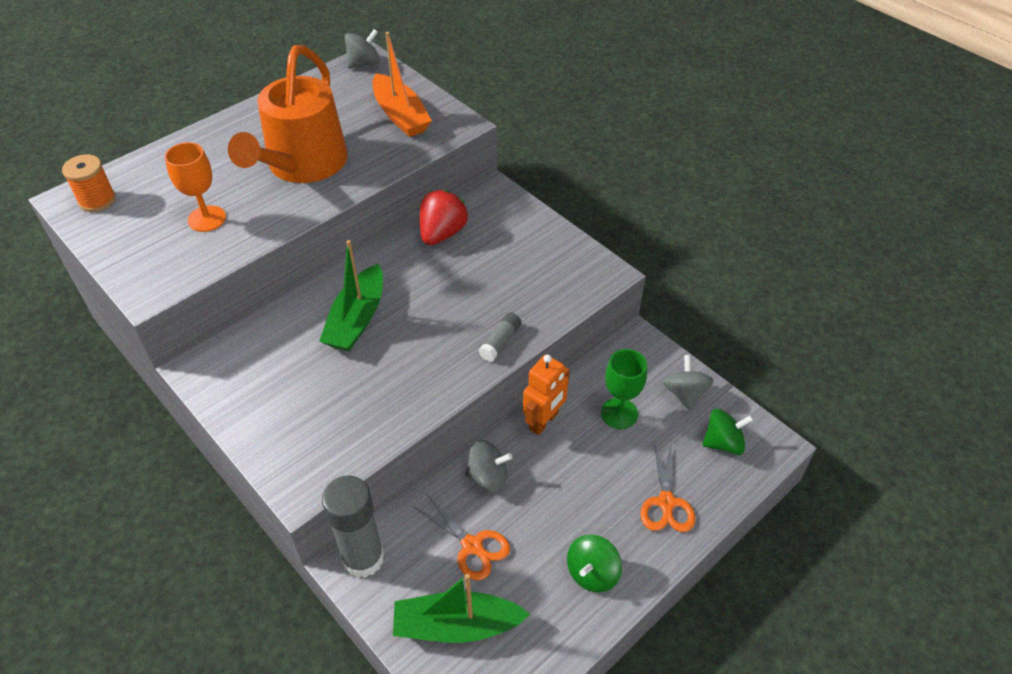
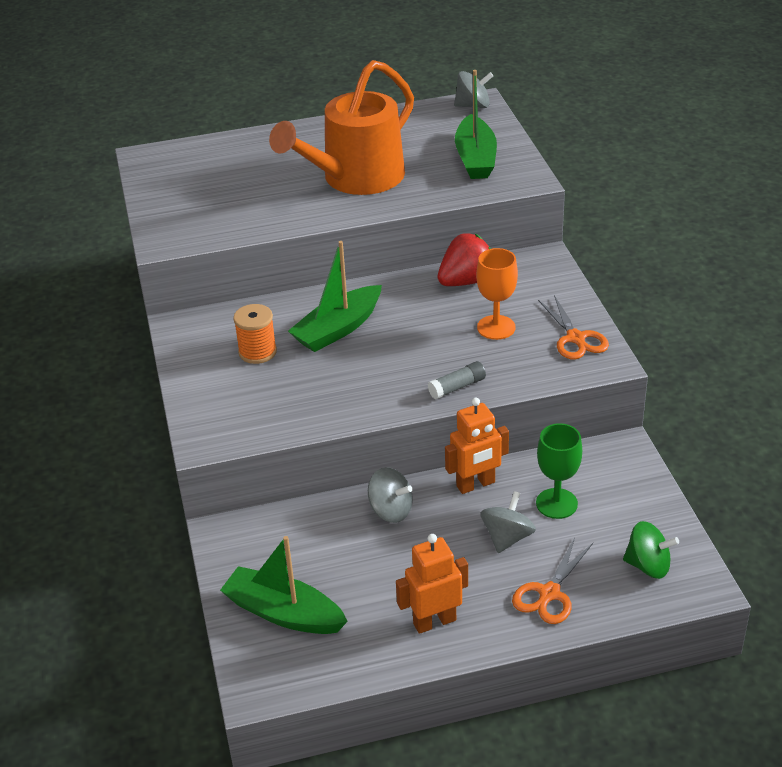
camera: 30 degrees right, 10 degrees down
orange spool [62,154,116,212] -> orange spool moved to [233,304,277,364]
orange goblet [165,142,226,232] -> orange goblet moved to [476,248,518,340]
grey glue stick [322,475,384,578] -> none
orange boat [372,32,432,137] -> green boat [455,70,497,179]
orange scissors [413,493,510,580] -> orange scissors moved to [538,295,609,359]
green spinning top [567,535,622,592] -> orange robot [396,534,468,634]
grey spinning top [663,355,714,410] -> grey spinning top moved to [480,491,536,553]

